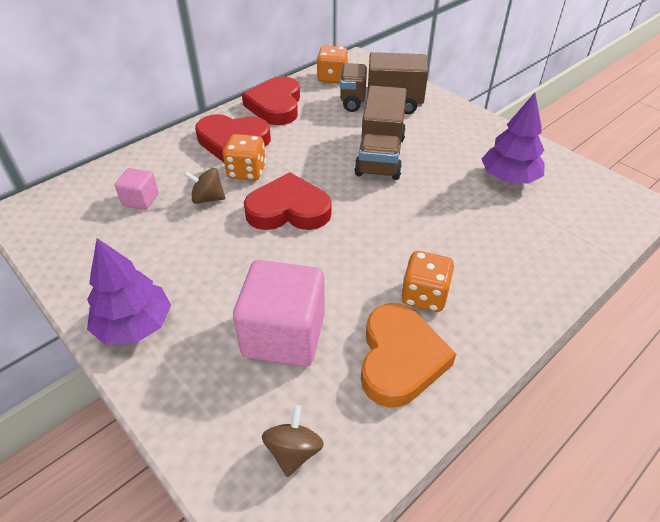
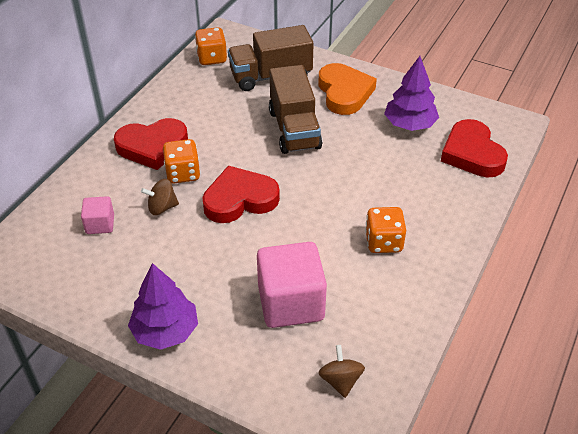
camera: 20 degrees left, 0 degrees up
red heart [242,76,300,125] -> red heart moved to [441,119,508,178]
orange heart [361,303,456,408] -> orange heart moved to [319,63,377,115]

